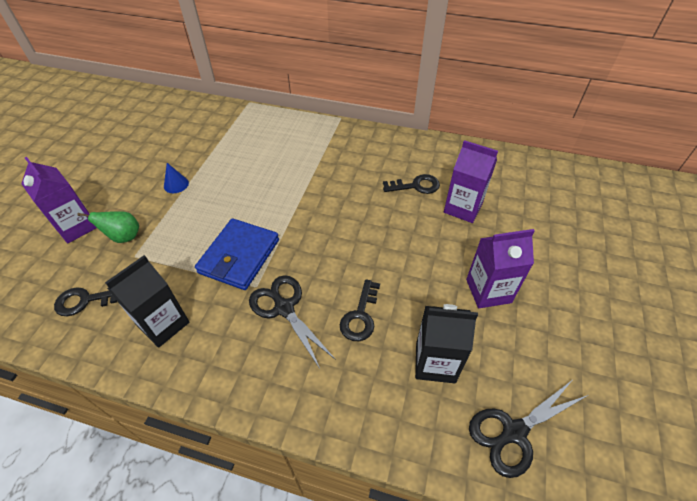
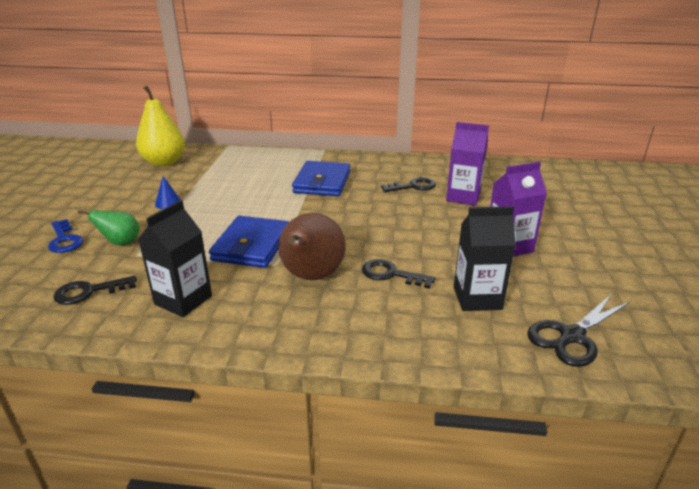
camera: 10 degrees left, 20 degrees down
purple carton [21,157,97,243] -> blue key [48,219,83,253]
black scissors [249,275,336,368] -> brown pear [279,213,346,280]
black key [340,279,380,341] -> black key turned 105 degrees clockwise [362,259,435,289]
none -> yellow pear [136,86,185,166]
none -> blue wallet [292,161,350,196]

